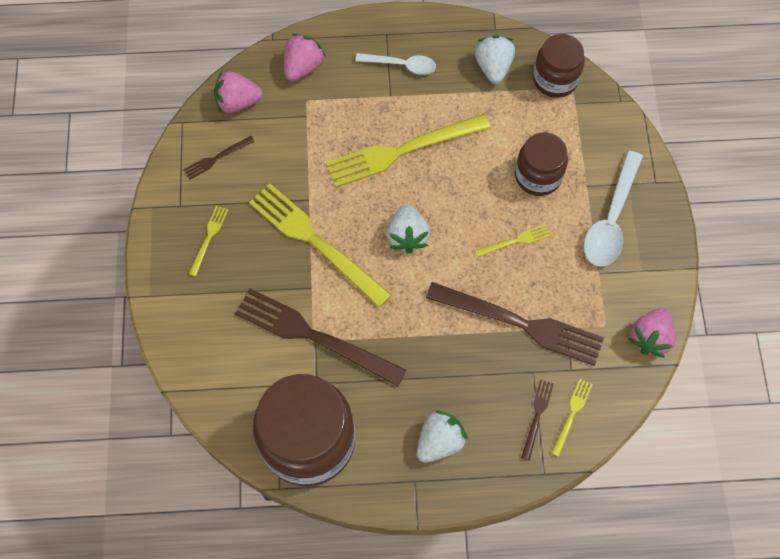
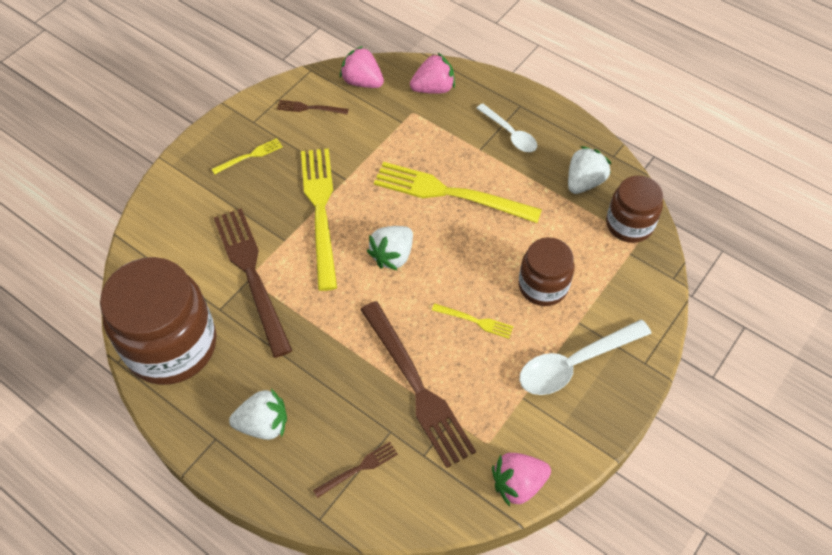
camera: 40 degrees right, 10 degrees down
yellow fork [551,379,593,457] -> none

